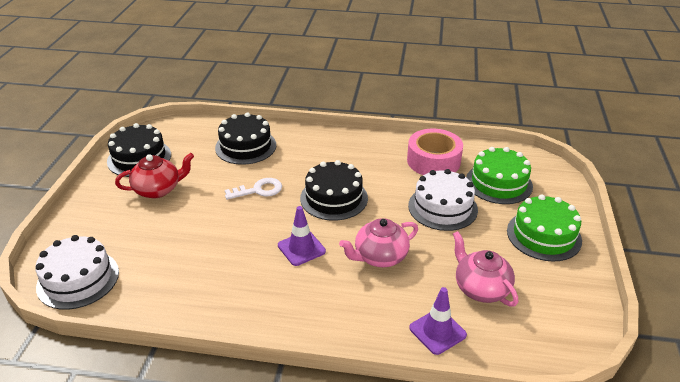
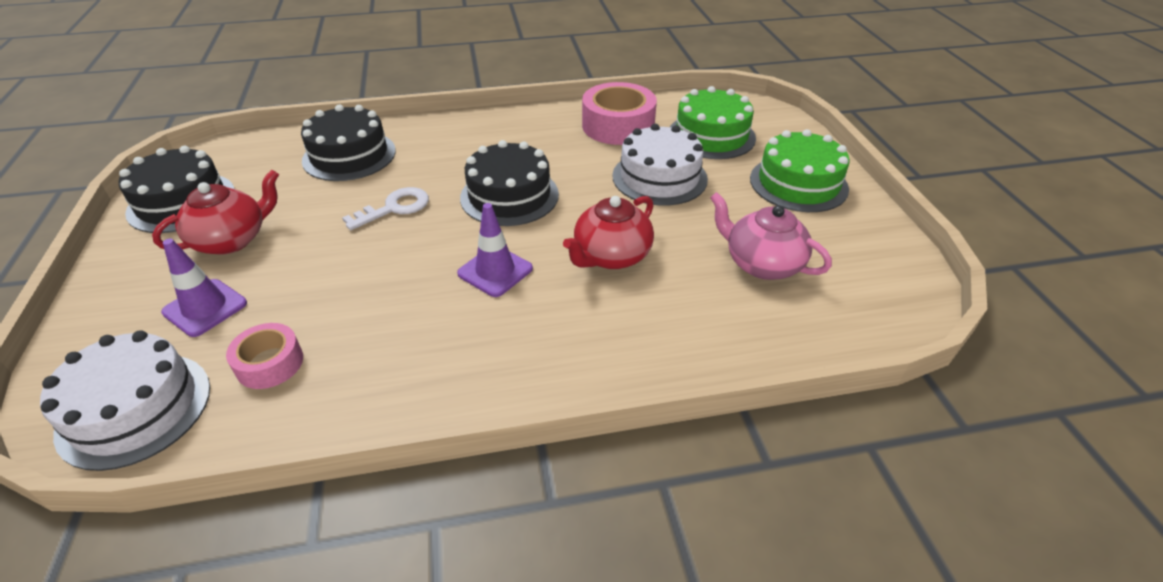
camera: 20 degrees left, 5 degrees up
pink teapot [339,218,418,267] -> red teapot [563,196,654,269]
purple traffic cone [409,287,467,355] -> purple traffic cone moved to [161,239,247,337]
none -> pink tape [226,323,303,389]

